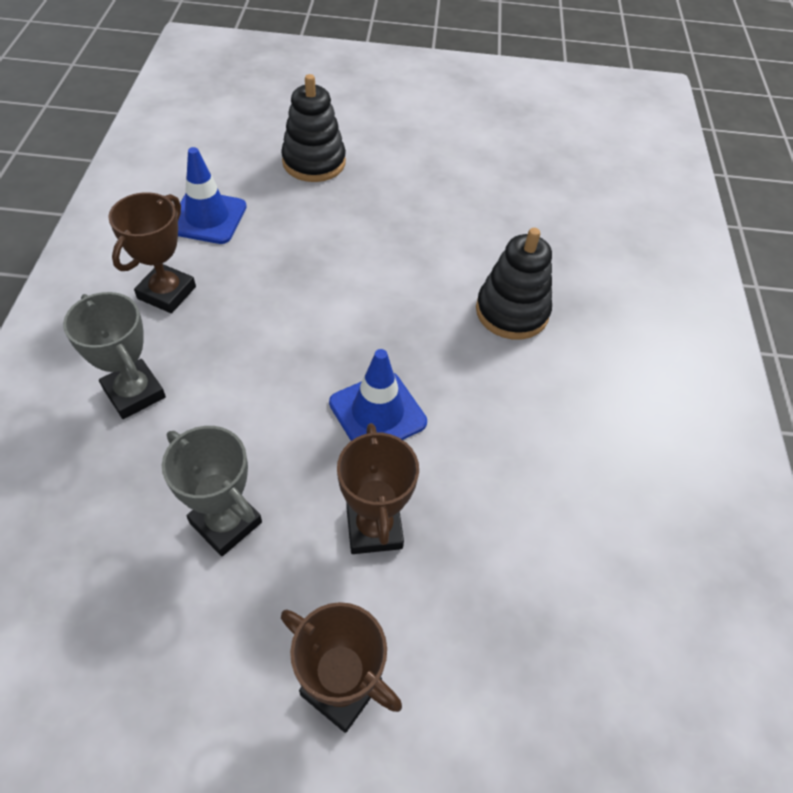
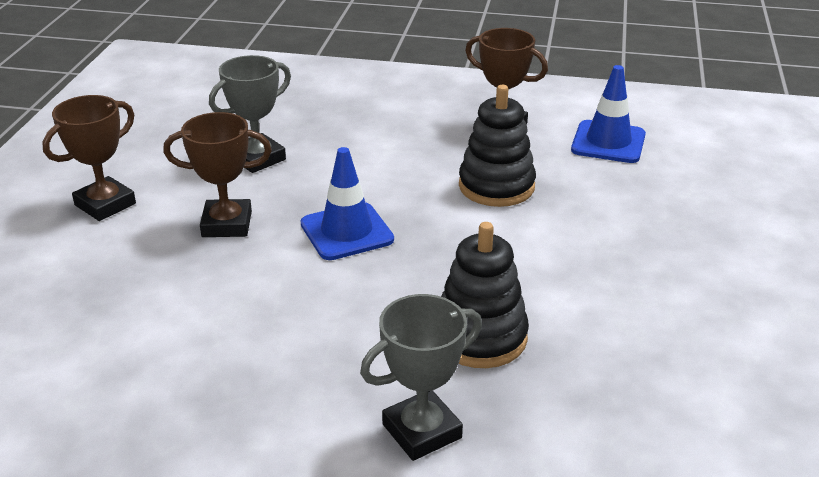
camera: 100 degrees right, 20 degrees down
grey trophy [63,292,166,419] -> grey trophy moved to [360,294,482,461]
black stacking toy [281,74,346,182] -> black stacking toy moved to [459,85,536,207]

